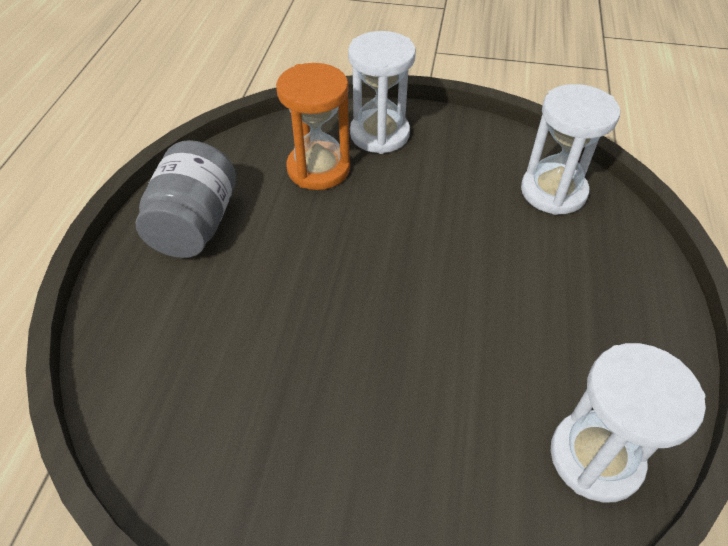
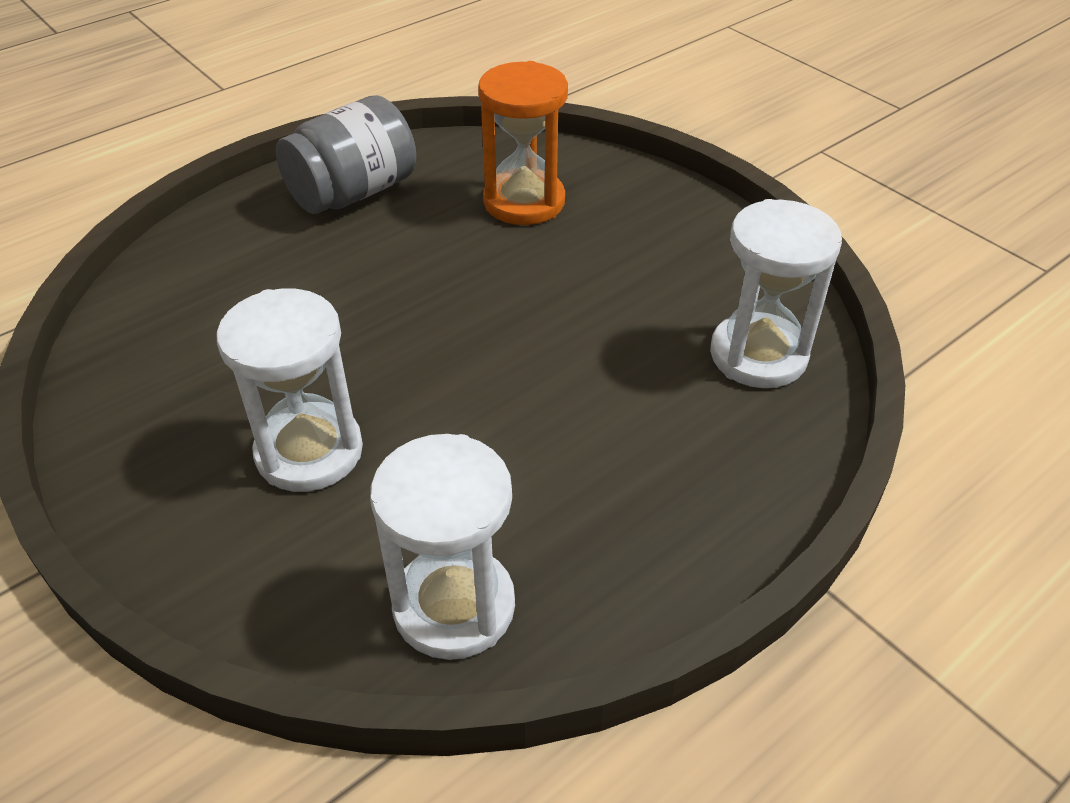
camera: 40 degrees right, 5 degrees down
white hourglass [348,31,416,154] -> white hourglass moved to [216,289,363,492]

